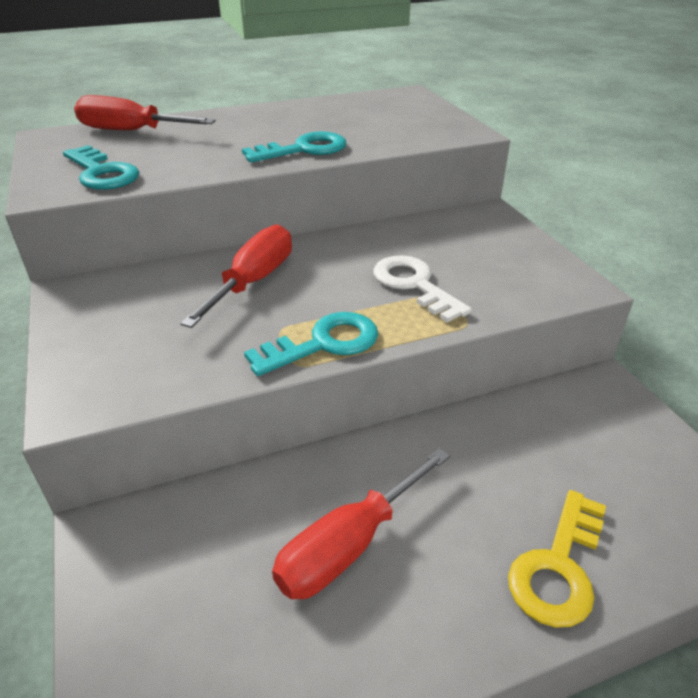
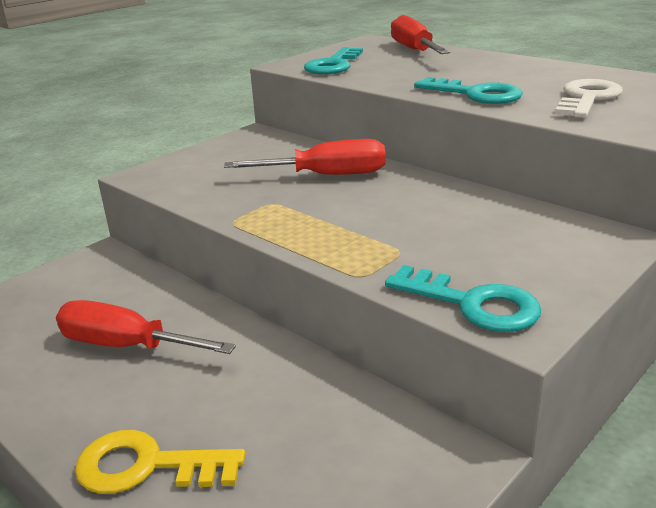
camera: 65 degrees right, 10 degrees down
turquoise key [244,312,378,376] -> turquoise key moved to [385,265,541,332]
white key [373,255,472,323] -> white key moved to [555,79,623,118]

